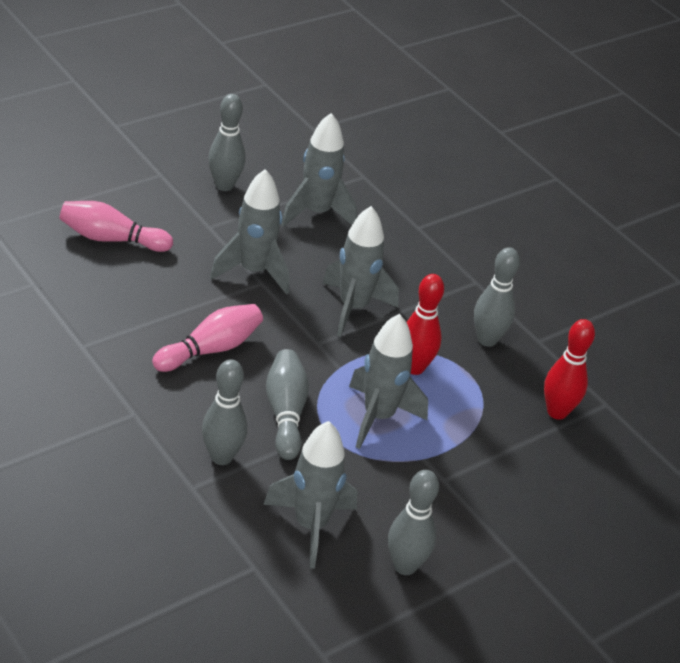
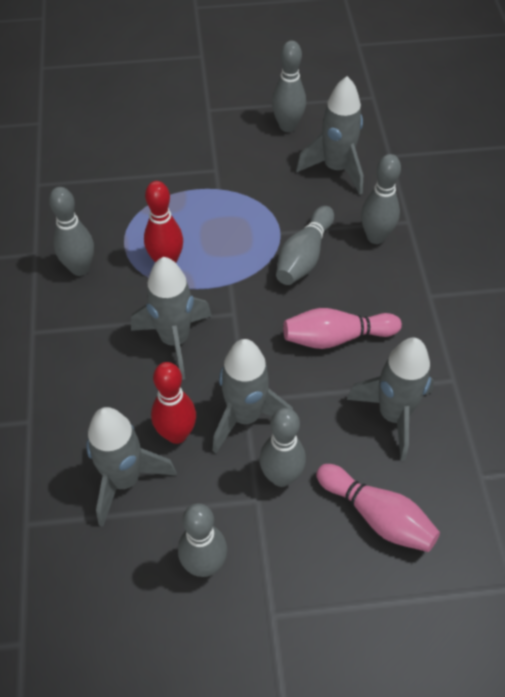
camera: 145 degrees left, 15 degrees up
grey rocket [349,314,428,449] -> grey rocket moved to [346,338,434,461]
red bowling pin [544,319,595,420] -> red bowling pin moved to [151,362,196,444]
none -> grey bowling pin [259,408,306,487]

